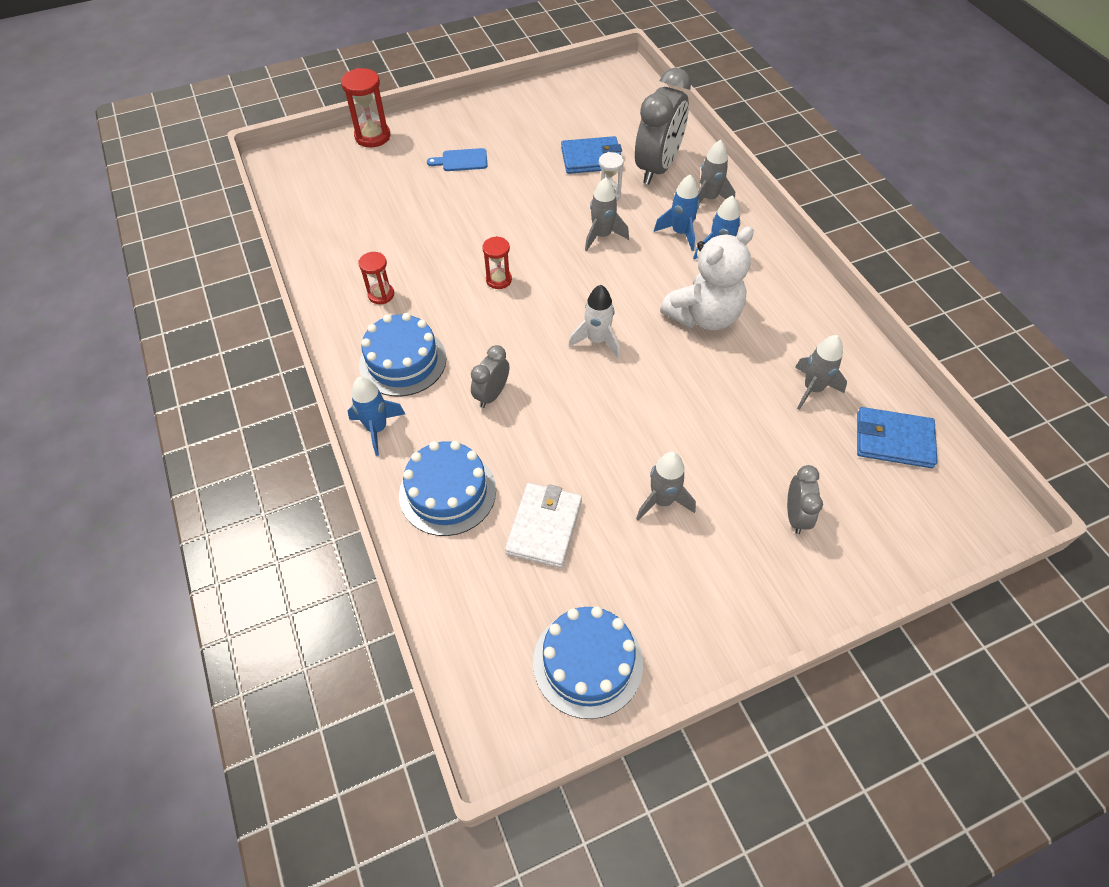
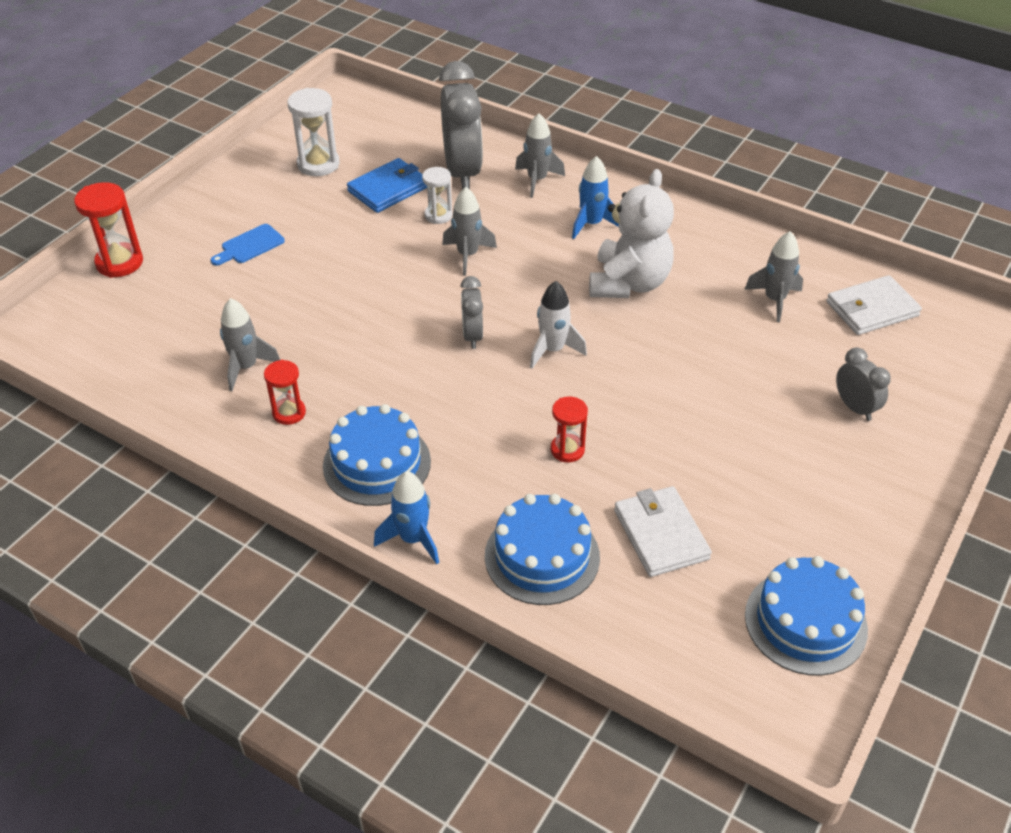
camera: 35 degrees left, 10 degrees down
grey clock [471,345,509,408] -> grey clock moved to [460,276,483,349]
red hourglass [482,236,512,289] -> red hourglass moved to [551,396,588,462]
grey rocket [636,452,696,520] -> grey rocket moved to [220,298,280,391]
blue rocket [654,174,700,251] -> none
blue wallet [857,407,938,468] -> white wallet [826,275,922,335]
none -> white hourglass [287,88,339,176]

